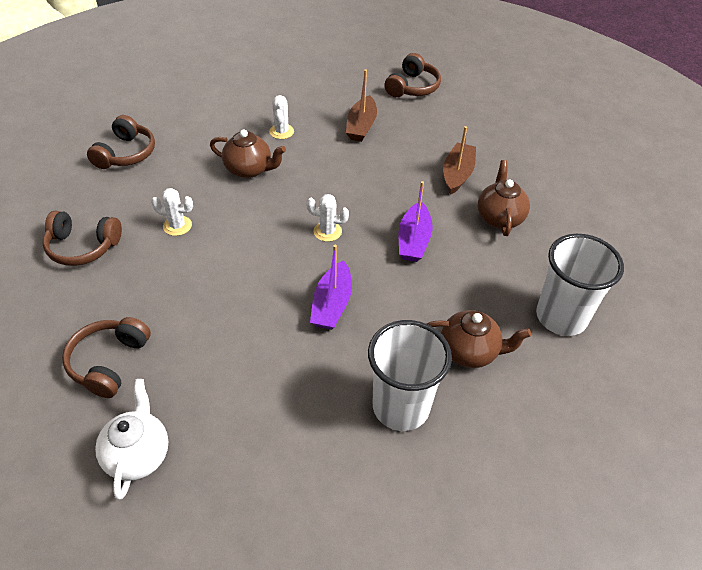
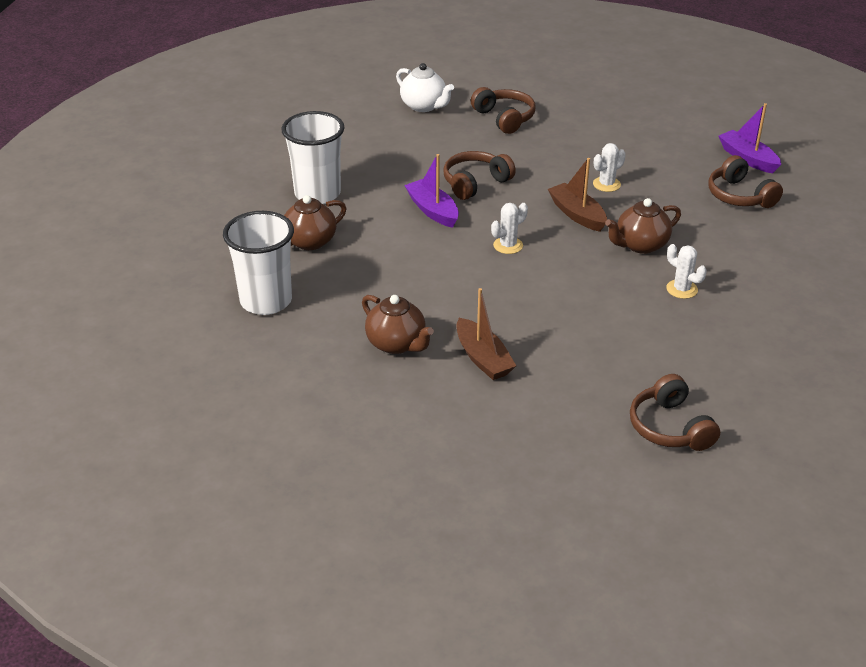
camera: 135 degrees right, 10 degrees down
brown headphones [43,210,122,266] -> brown headphones moved to [443,151,516,200]
brown boat [346,69,377,142] -> brown boat moved to [548,158,607,232]
purple boat [399,181,432,262] -> purple boat moved to [719,103,781,173]

